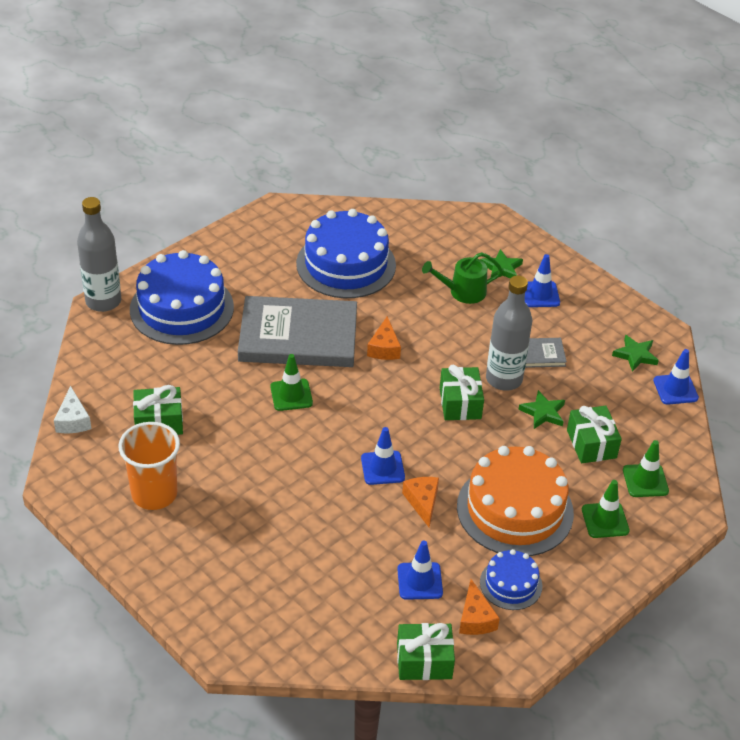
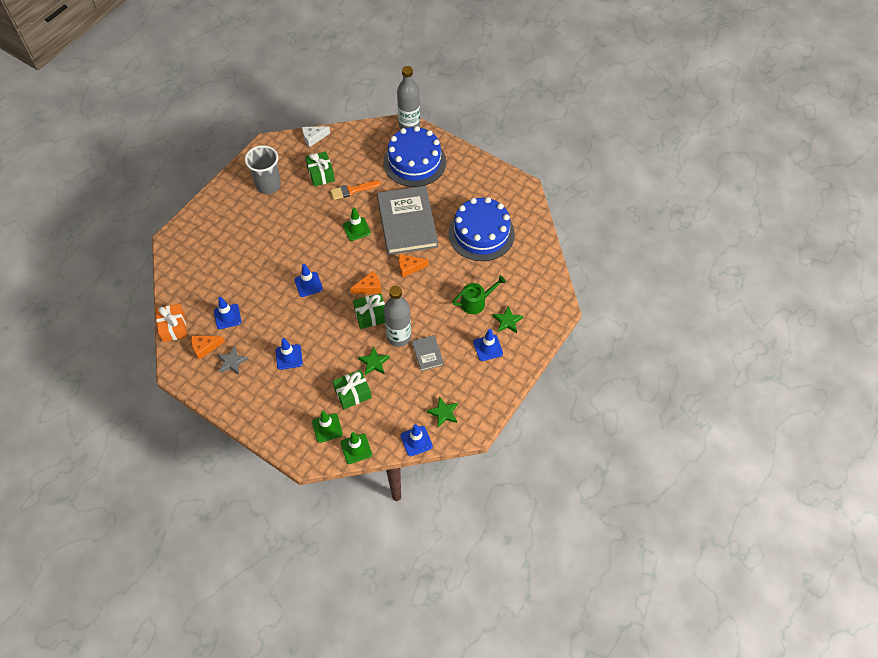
camera: 80 degrees right, 15 degrees up
orange cup [118,422,180,510] -> grey cup [245,145,281,194]
green gift [397,623,455,680] -> orange gift [156,304,187,342]
orange cheese [402,477,439,527] -> orange cheese moved to [350,271,381,294]
green watering can [422,252,503,304] -> green watering can turned 90 degrees clockwise [452,276,506,314]
orange cake [457,446,574,556] -> blue traffic cone [276,338,303,370]
blue cake [480,549,542,610] -> grey star [217,346,248,375]
green traffic cone [582,480,630,538] -> green traffic cone moved to [341,432,372,464]
none -> orange brush [330,181,381,200]

